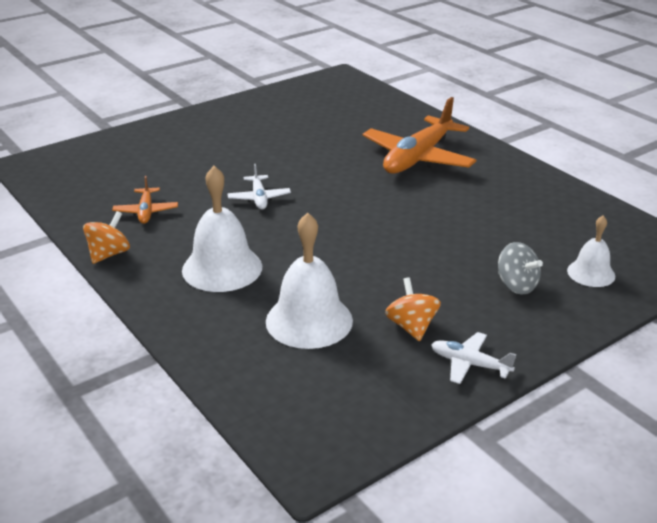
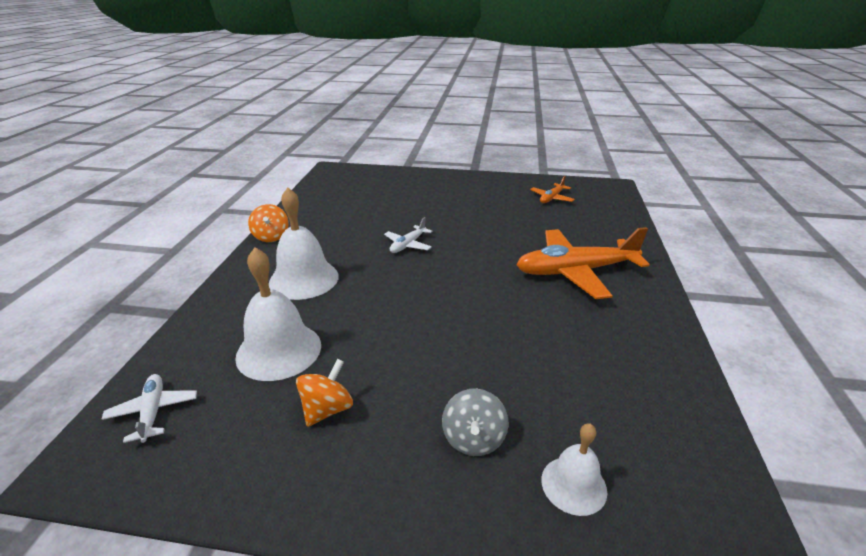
camera: 45 degrees right, 0 degrees up
orange spinning top [83,211,130,264] -> orange spinning top turned 90 degrees clockwise [248,204,289,242]
orange plane [112,176,178,224] -> orange plane moved to [530,176,575,203]
white plane [431,332,517,384] -> white plane moved to [102,374,197,443]

